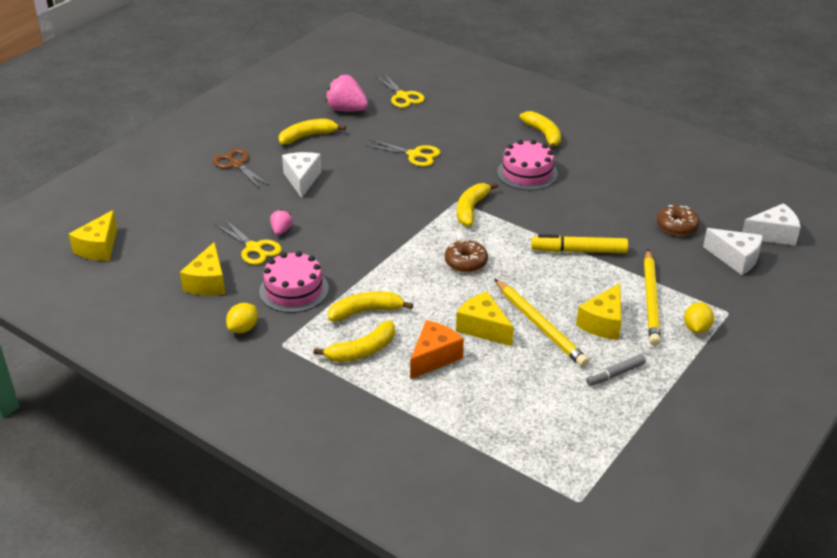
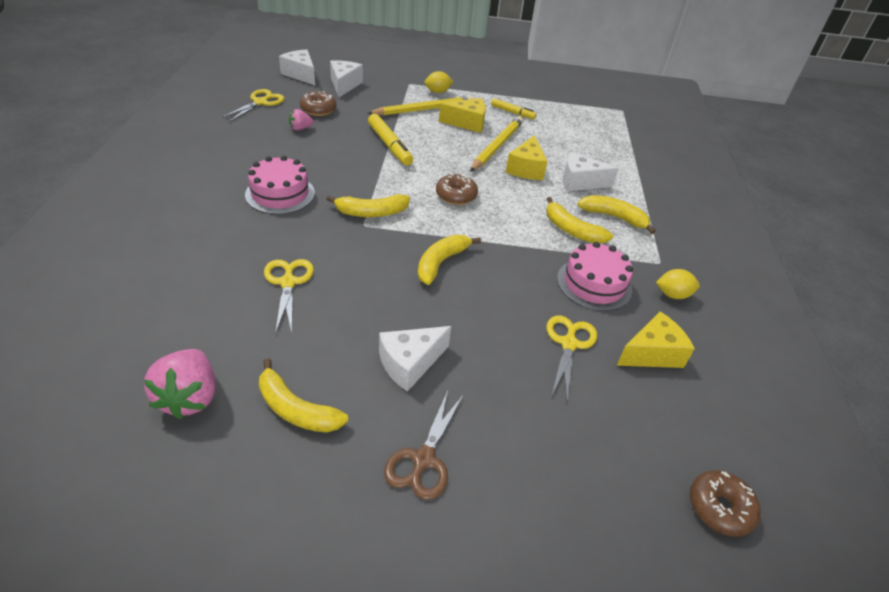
camera: 125 degrees left, 5 degrees up
yellow cheese [69,210,117,261] -> brown donut [690,470,761,537]
pink strawberry [270,209,293,235] -> pink strawberry moved to [289,109,314,131]
yellow scissors [375,74,425,108] -> yellow scissors moved to [221,89,284,122]
orange cheese [410,320,464,379] -> white cheese [563,152,619,191]
yellow banana [520,111,561,151] -> yellow banana moved to [418,235,481,285]
grey marker [586,354,646,386] -> yellow marker [491,98,537,119]

